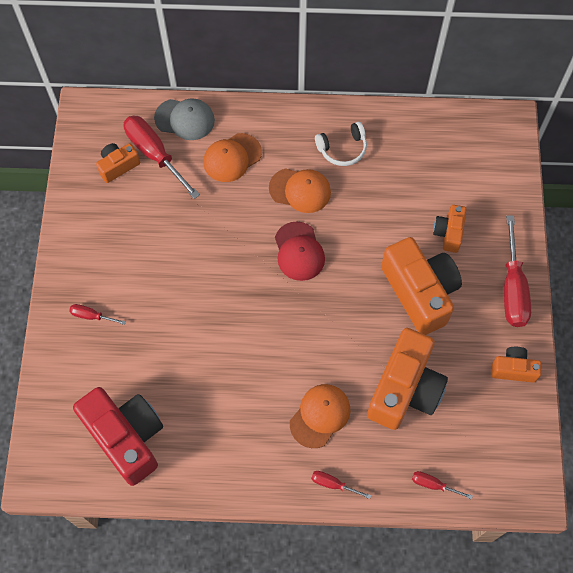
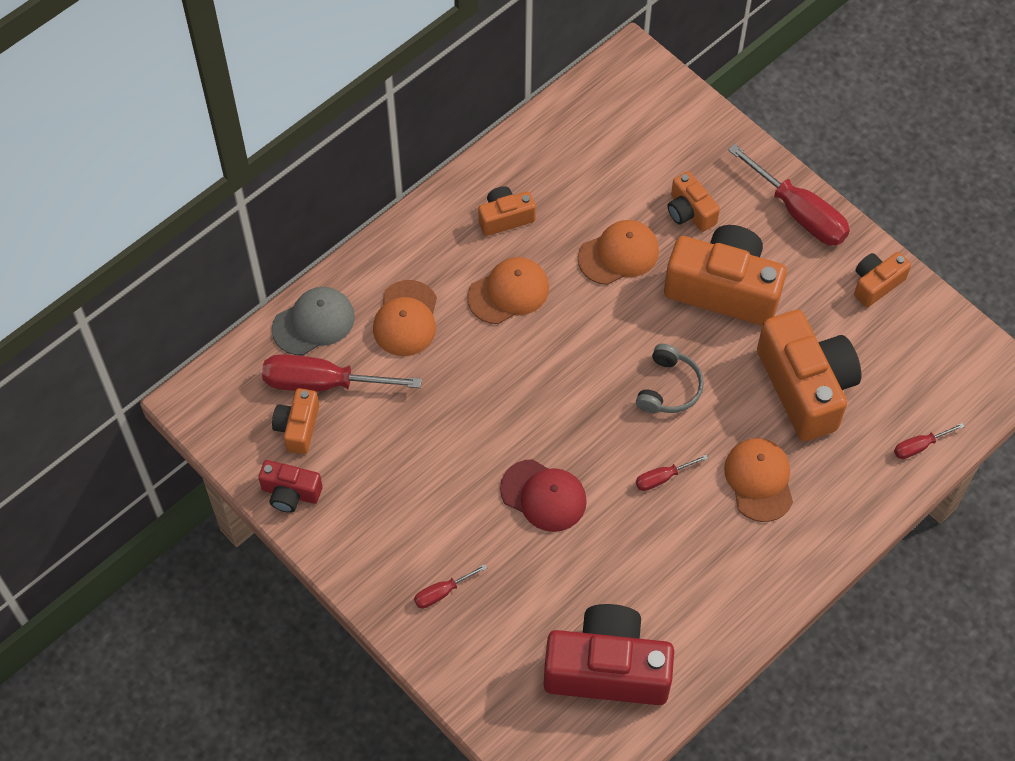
camera: 45 degrees left, 5 degrees down
red cap [275,222,325,281] -> red cap moved to [500,459,587,532]
red screwdriver [311,471,371,499] -> red screwdriver moved to [636,454,708,491]
white headphones [315,122,367,166] -> orange camera [478,186,536,236]
none -> red camera [259,460,323,513]
none -> orange cap [578,220,659,285]
none -> grey headphones [636,344,704,413]

